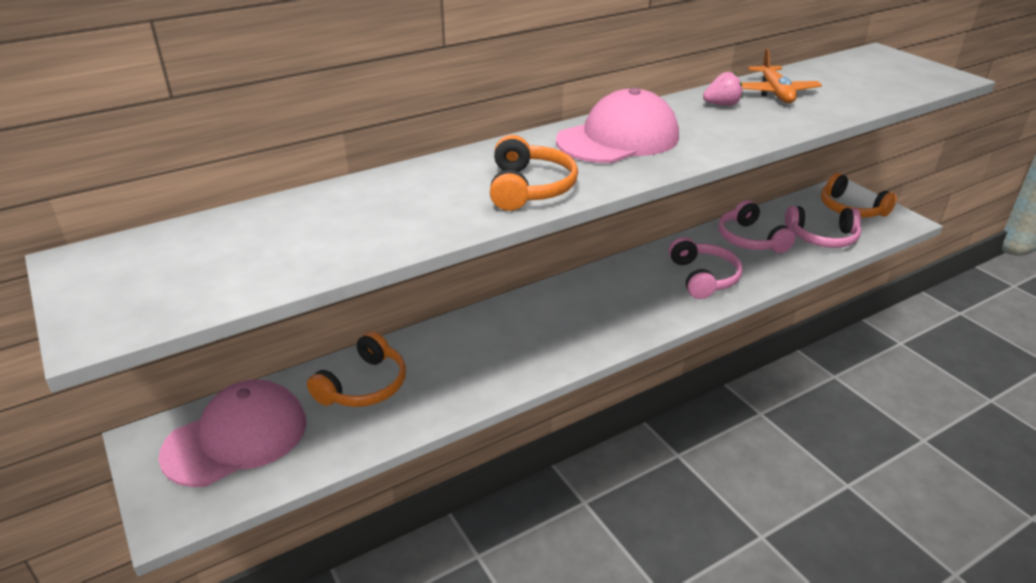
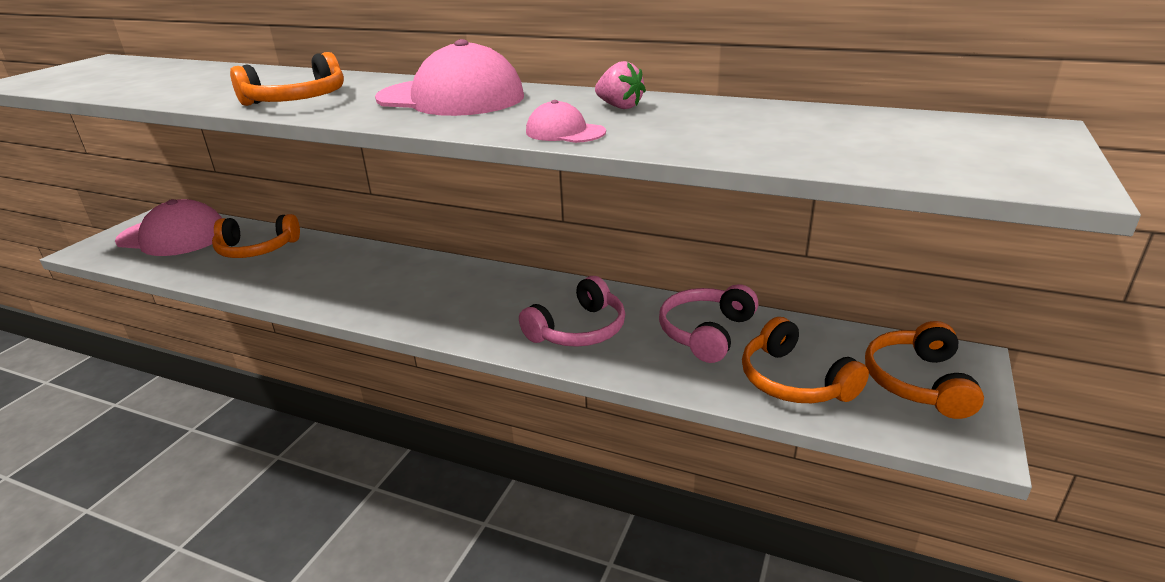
camera: 55 degrees right, 5 degrees down
orange plane [742,49,822,103] -> none
pink headphones [785,206,861,248] -> orange headphones [742,317,869,403]
none -> pink cap [526,100,606,143]

